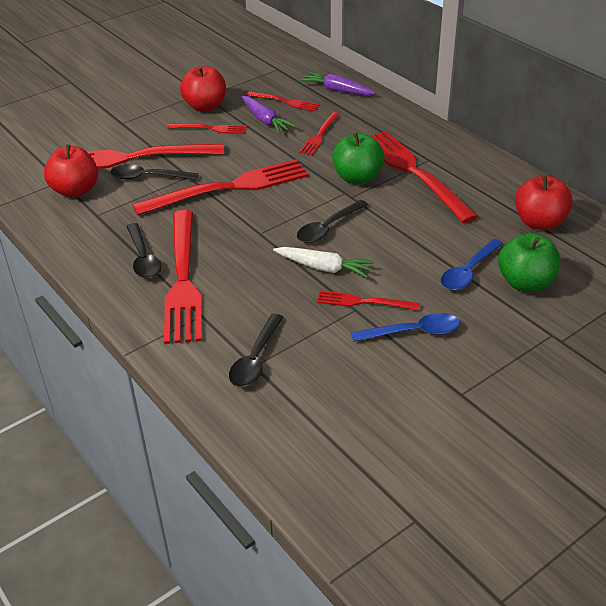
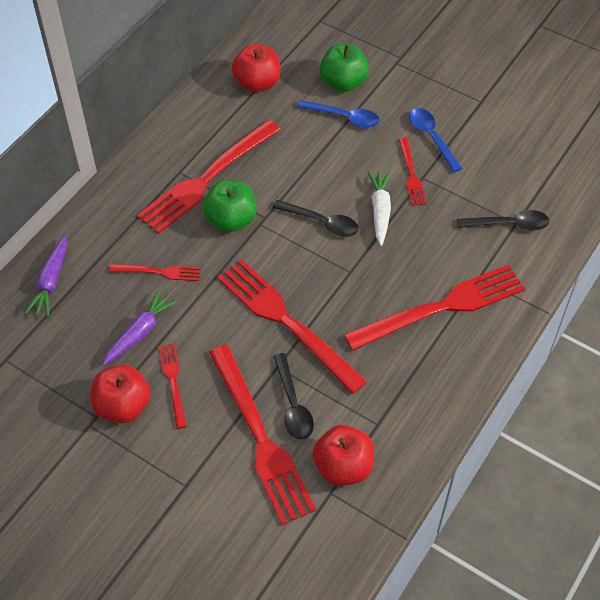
camera: 110 degrees left, 15 degrees up
black spoon [126,223,162,279] -> none
red fork [247,91,320,112] -> none

